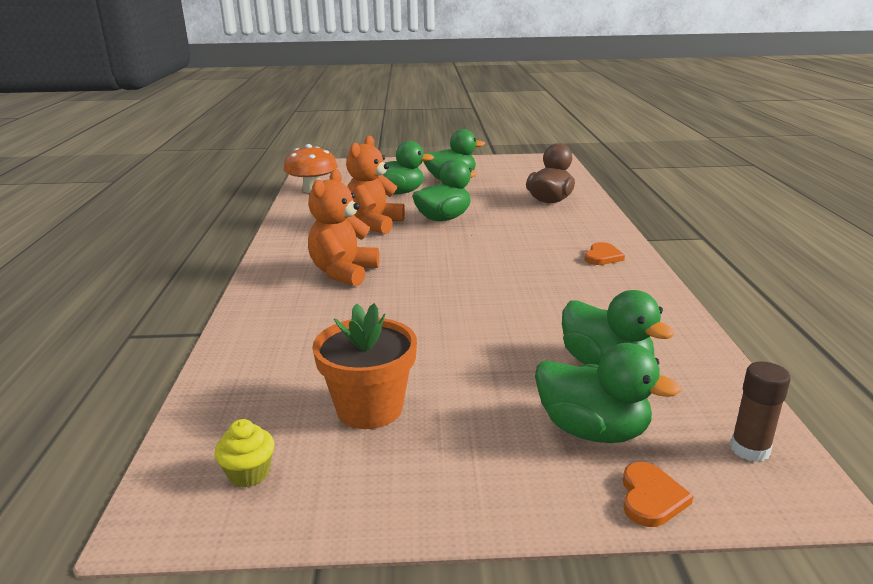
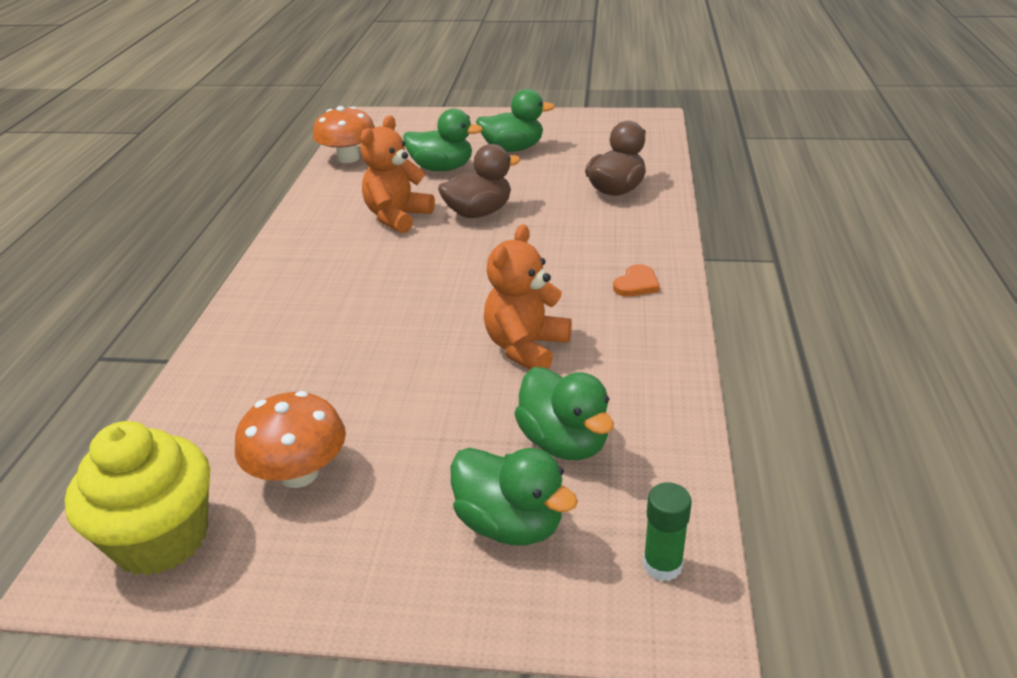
camera: 10 degrees right, 10 degrees up
yellow cupcake [214,419,274,488] -> yellow cupcake [65,421,210,575], size x2.37
orange teddy bear [308,169,380,286] -> orange teddy bear moved to [484,224,572,370]
orange flower pot [312,303,417,429] -> orange mushroom [235,391,346,488]
green duck [412,159,477,221] -> brown duck [438,144,521,218]
orange heart [623,462,693,527] -> none
brown glue stick [730,361,791,462] -> green glue stick [643,483,692,581]

